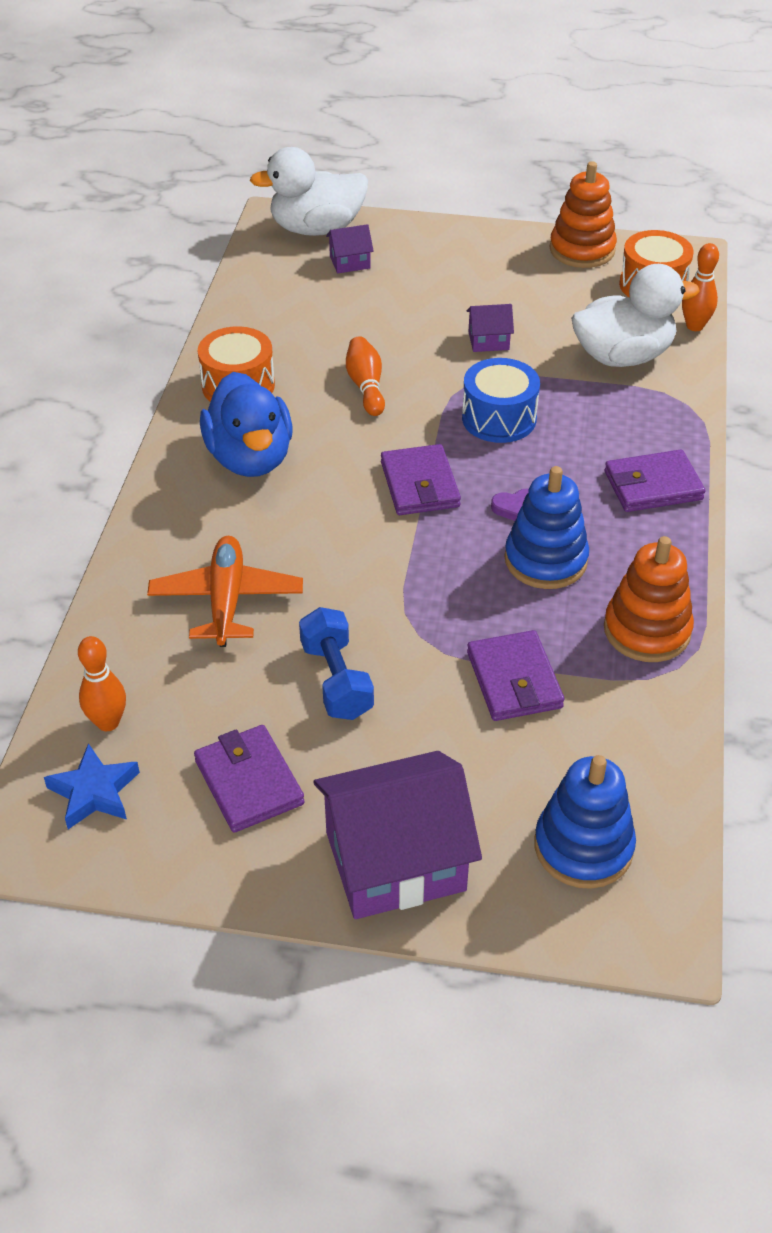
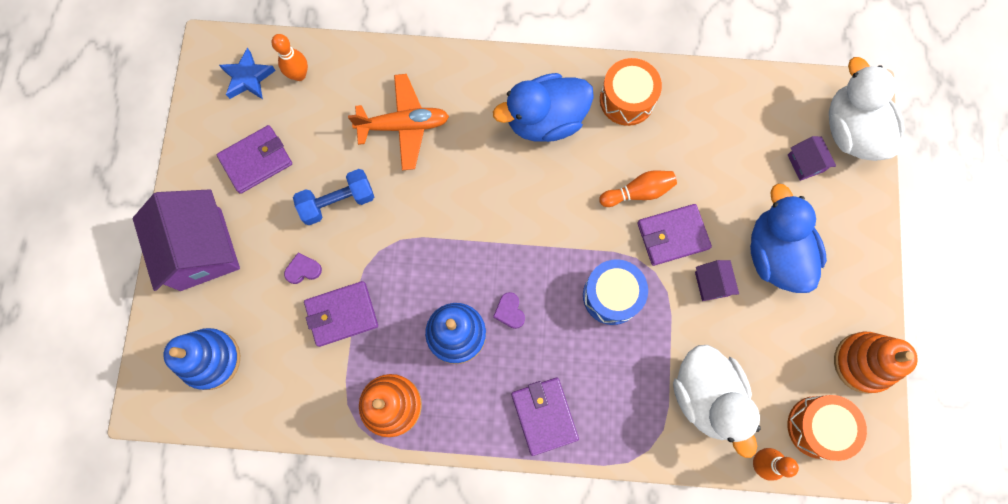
camera: 85 degrees right, 30 degrees up
purple wallet [381,444,461,515] -> purple wallet moved to [637,204,712,266]
none -> purple heart [284,252,322,284]
none -> blue duck [750,184,827,293]

